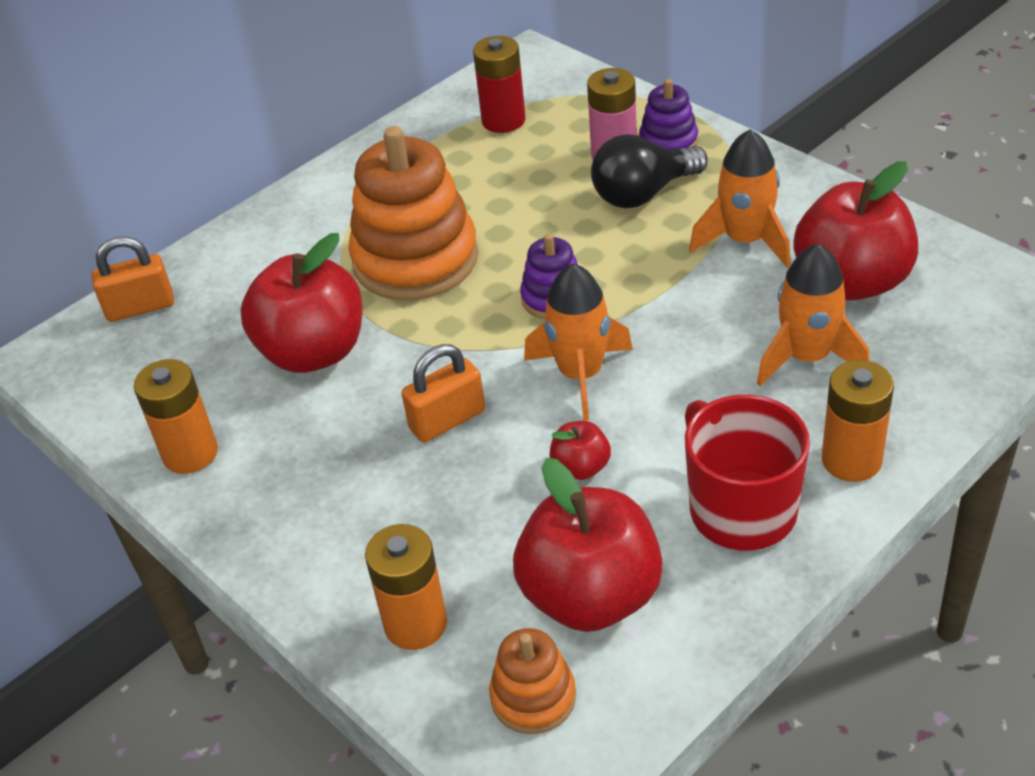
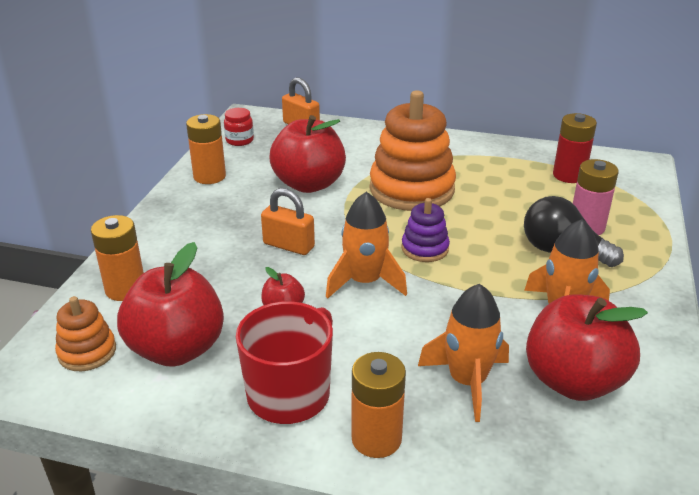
camera: 55 degrees right, 10 degrees down
purple stacking toy [639,79,698,149] -> none
none -> red jar [224,108,254,146]

